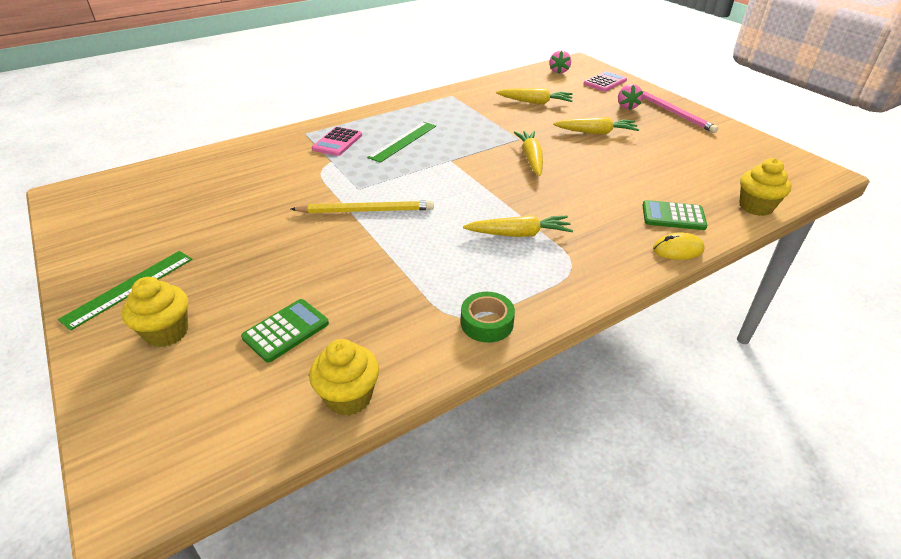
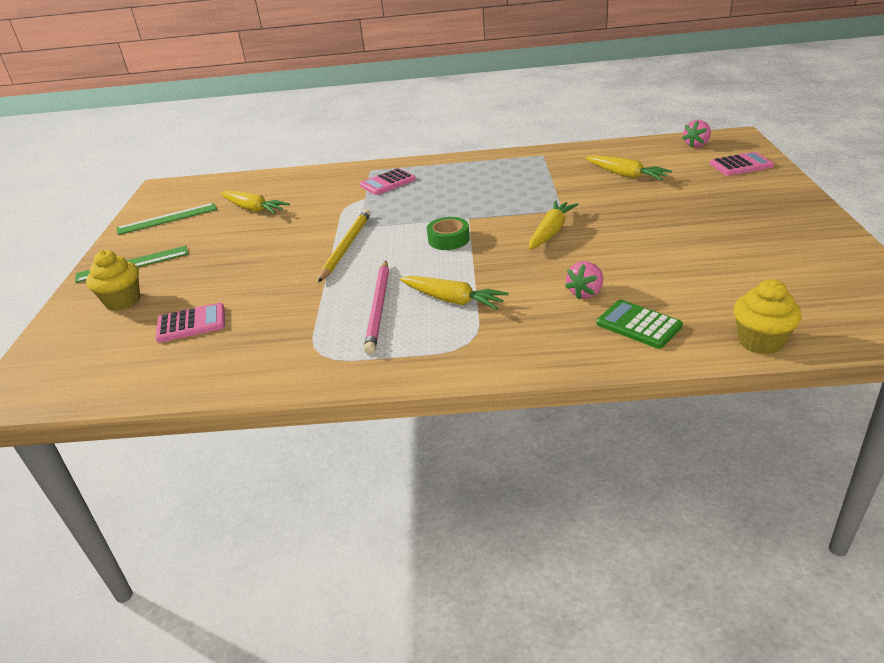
camera: 35 degrees right, 5 degrees down
green calculator [241,299,329,363] -> pink calculator [156,303,225,342]
yellow pencil [291,200,434,213] -> yellow pencil turned 105 degrees counterclockwise [318,209,371,282]
yellow cupcake [309,339,379,416] -> none
green ruler [367,122,436,163] -> green ruler moved to [117,203,217,235]
green tape [461,292,515,343] -> green tape moved to [427,217,470,250]
yellow carrot [553,117,639,134] -> yellow carrot moved to [220,190,290,214]
pink strawberry [618,84,643,110] -> pink strawberry moved to [565,261,603,299]
pink pencil [643,91,718,133] -> pink pencil moved to [364,260,389,355]
yellow mouse [653,232,705,260] -> none

